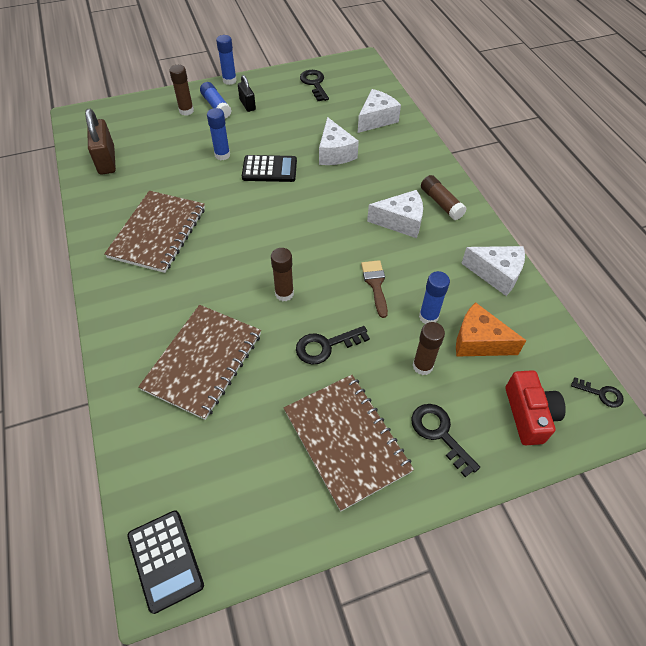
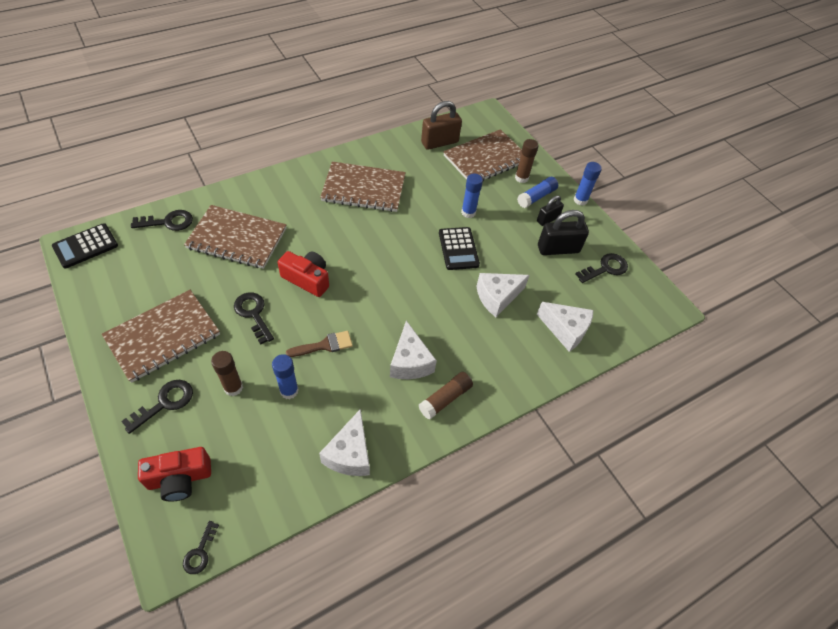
camera: 75 degrees right, 0 degrees up
brown glue stick [271,248,294,301] -> red camera [278,251,329,297]
orange cheese [456,302,526,357] -> none
none -> black key [131,210,193,231]
none -> brown notebook [443,129,522,181]
none -> black padlock [538,210,589,255]

